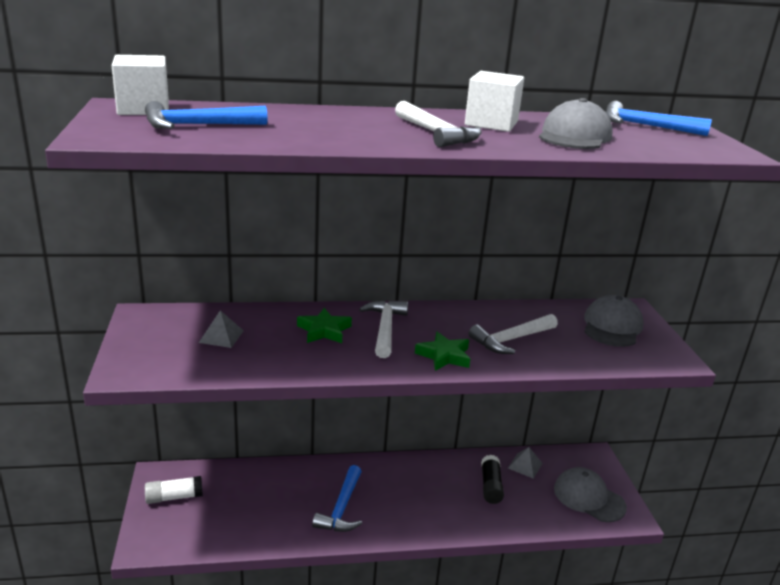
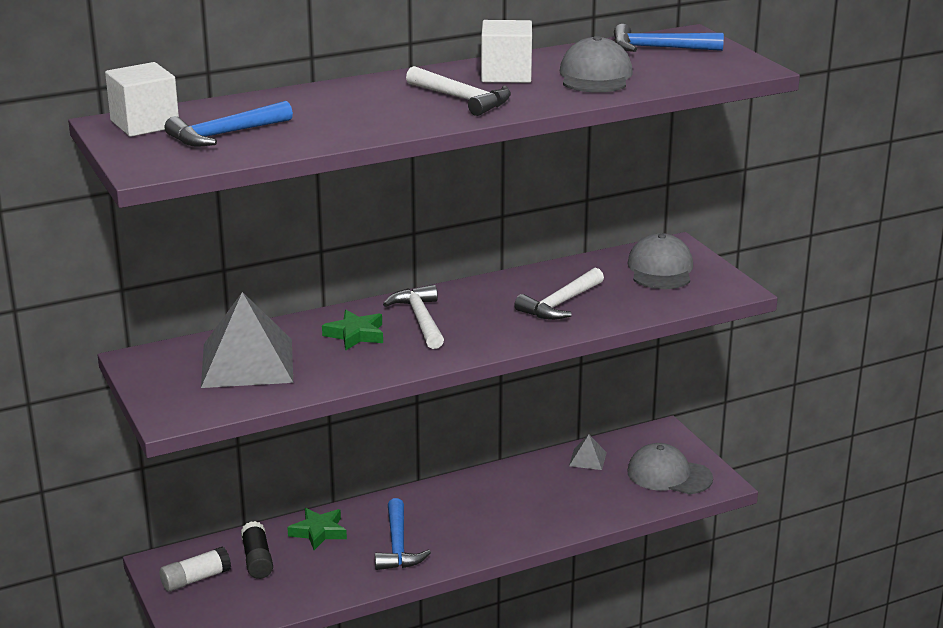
camera: 15 degrees left, 0 degrees up
grey pyramid [199,310,243,348] -> grey pyramid [201,292,293,388], size x2.27
green star [415,331,470,371] -> green star moved to [287,508,347,550]
black glue stick [481,455,504,504] -> black glue stick moved to [241,521,273,579]

